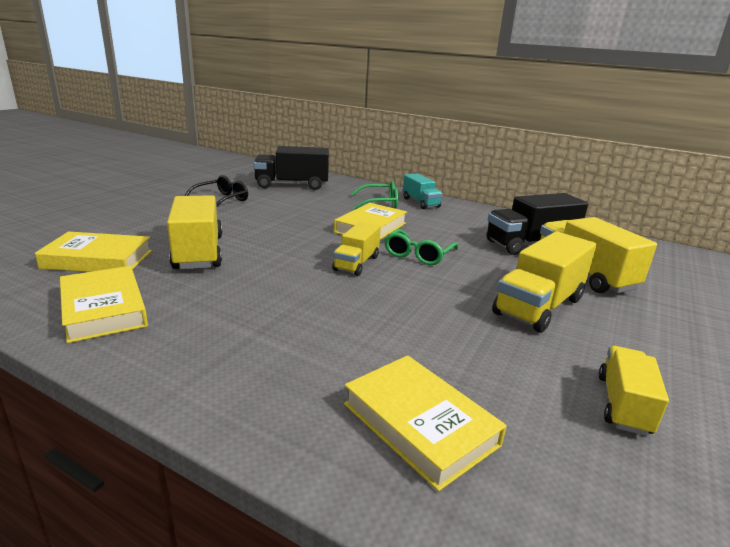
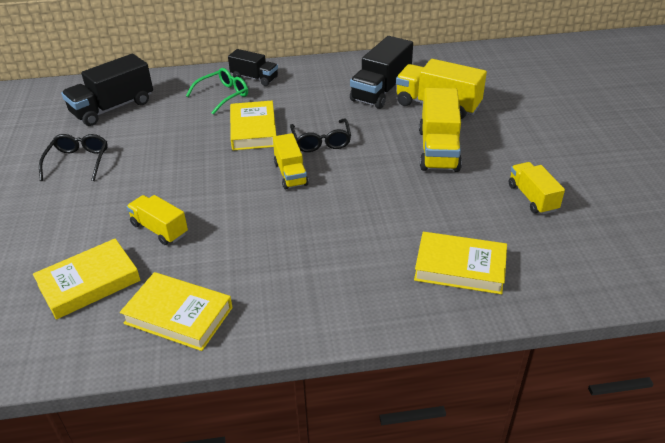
camera: 35 degrees left, 15 degrees up
yellow truck [167,195,222,269] -> yellow truck [126,195,188,245], size x0.62
green glasses [385,229,458,265] -> black glasses [290,118,351,152]
turquoise truck [403,173,443,209] -> black truck [228,49,278,86]

